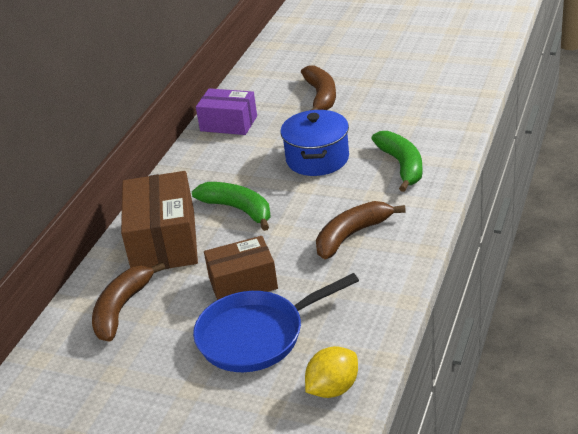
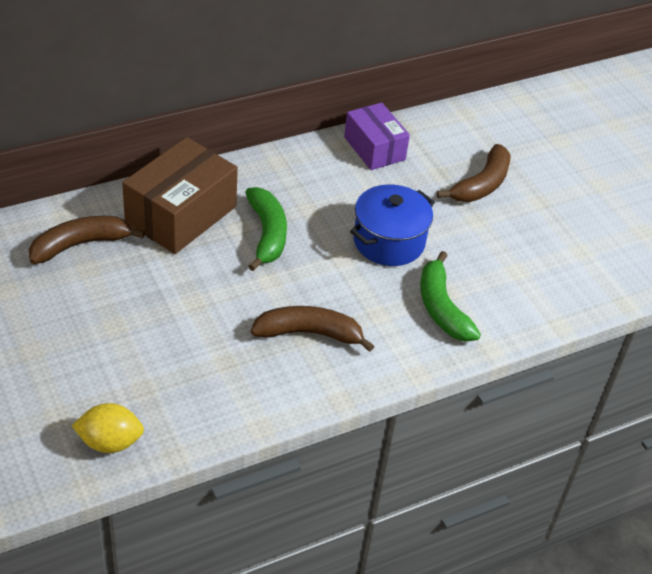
camera: 35 degrees right, 10 degrees up
blue pan [193,273,359,372] -> none
brown box [204,236,278,300] -> none
green banana [371,131,423,192] -> green banana turned 135 degrees clockwise [420,251,481,342]

